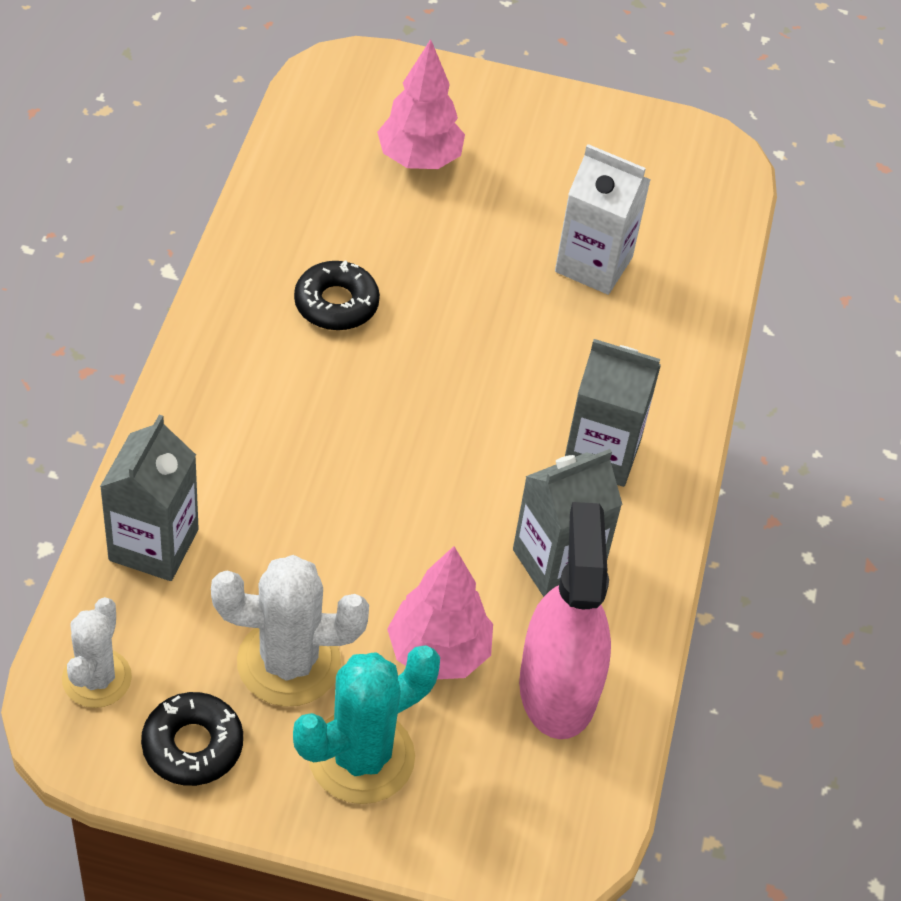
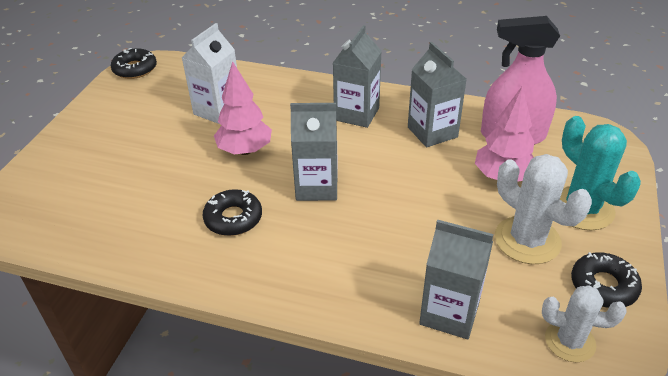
camera: 80 degrees left, 10 degrees down
white cactus [211,555,369,707] -> white cactus turned 45 degrees counterclockwise [495,154,592,264]
pink tree [377,39,465,169] -> pink tree moved to [214,61,272,155]
none -> black donut [111,48,157,79]
none -> grey carton [290,103,337,201]

